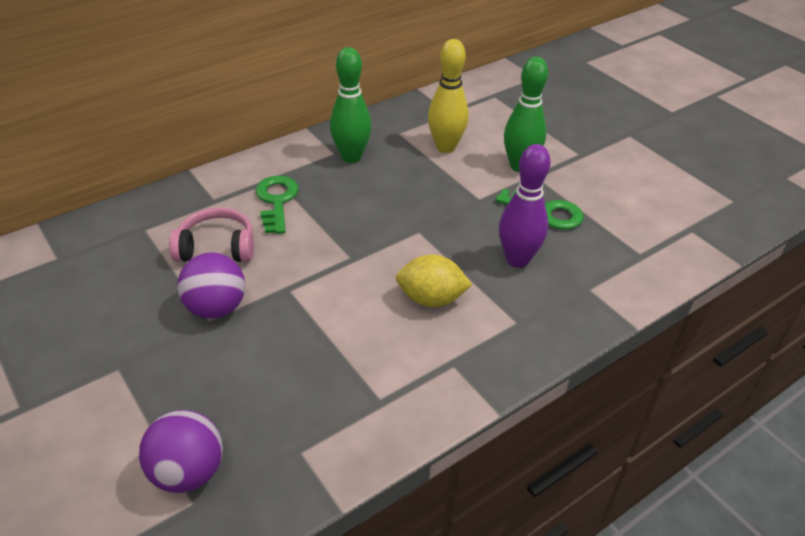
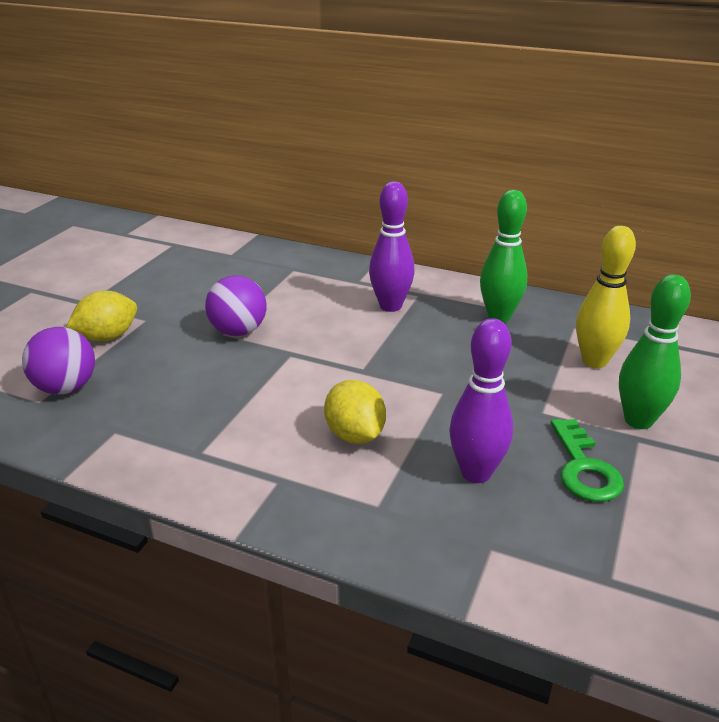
camera: 60 degrees right, 10 degrees down
pink headphones [169,208,254,262] -> none
green key [256,176,299,234] -> purple bowling pin [369,181,415,312]
none -> yellow lemon [66,291,137,341]

